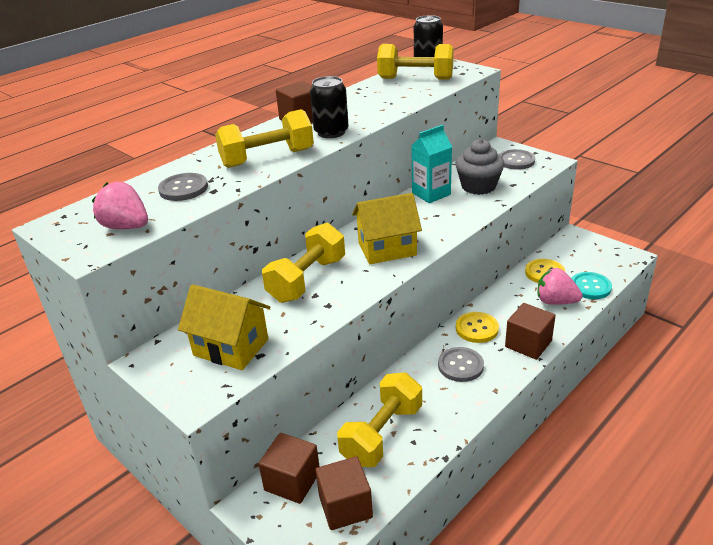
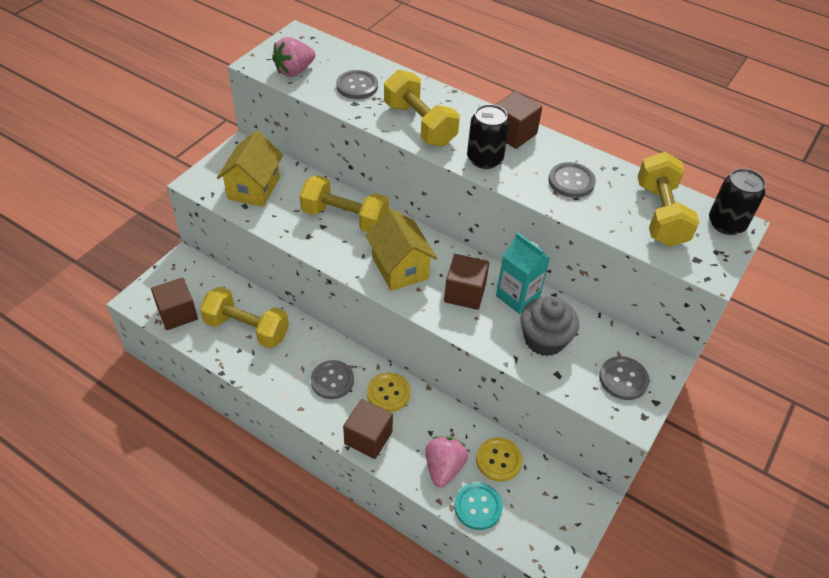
camera: 75 degrees right, 15 degrees up
pink strawberry [92,182,148,229] -> pink strawberry turned 150 degrees counterclockwise [272,37,315,77]
brown cube [258,433,320,504] -> brown cube moved to [444,254,489,310]
none -> grey button [549,162,596,198]

